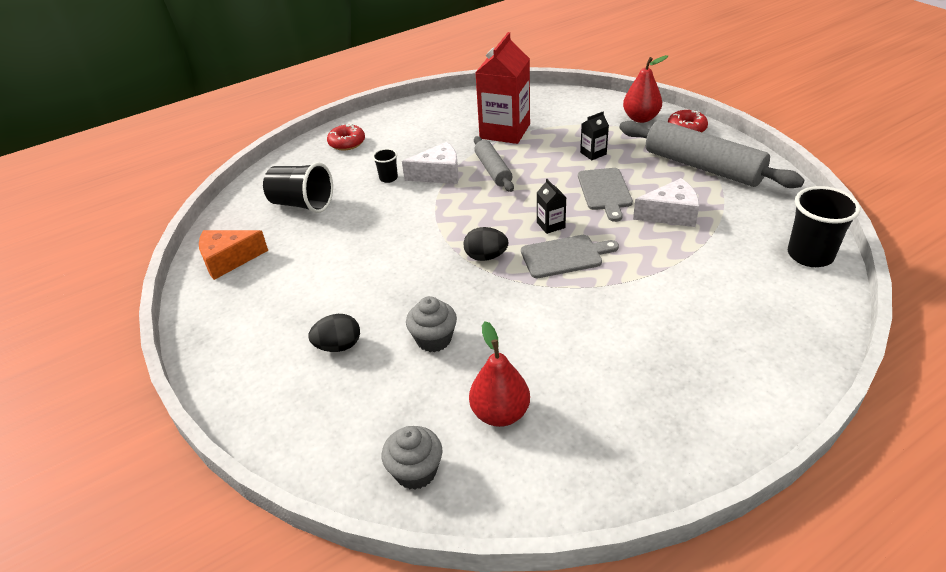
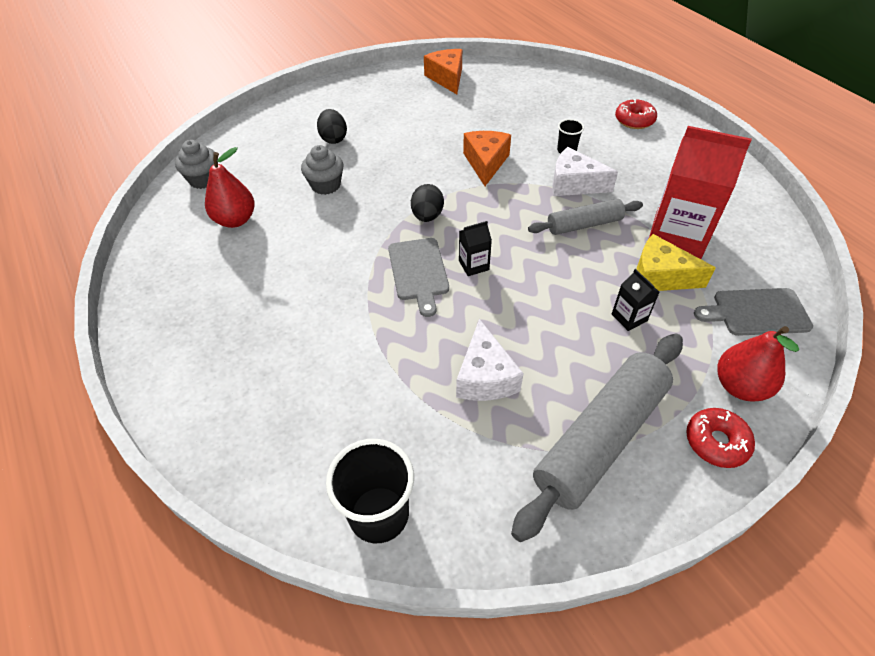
camera: 90 degrees right, 10 degrees up
black cup [263,162,333,213] -> none
white cheese [402,142,459,184] -> white cheese turned 120 degrees clockwise [552,147,618,196]
grey cutting board [578,168,633,222] -> grey cutting board moved to [694,288,813,336]
none -> orange cheese [463,131,511,186]
none -> yellow cheese [636,234,716,291]

